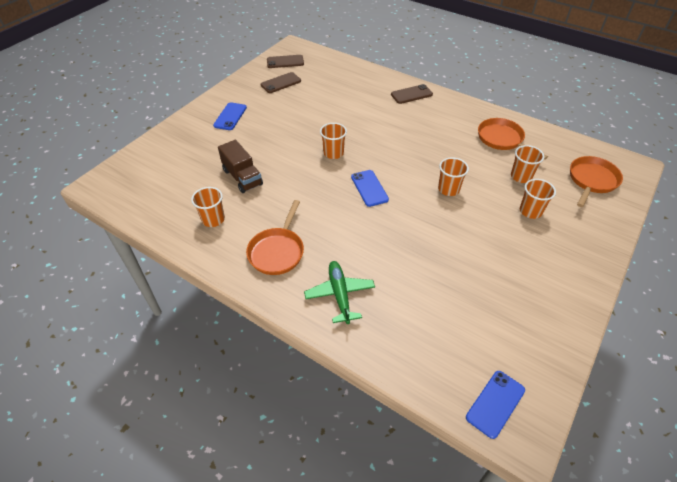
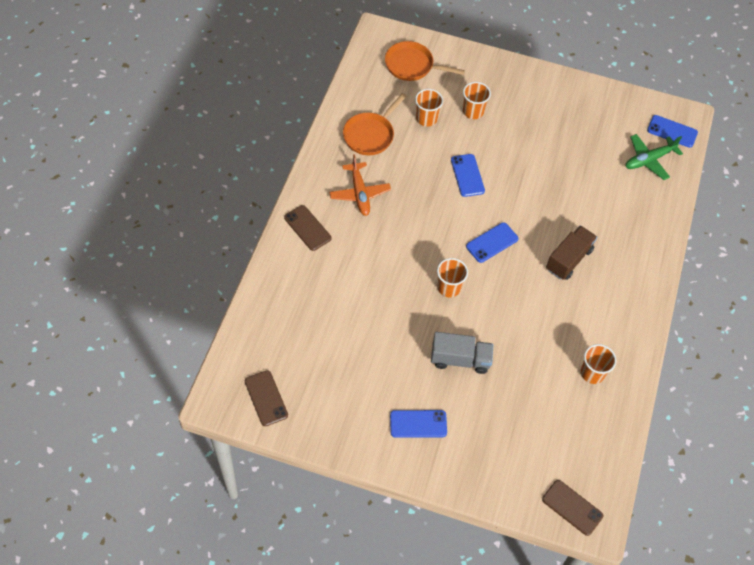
camera: 110 degrees left, 10 degrees up
brown truck [218,140,263,193] -> brown truck moved to [546,226,597,280]
orange pan [246,200,304,275] -> none
brown phone [261,72,301,93] -> brown phone moved to [542,480,603,536]
green plane [304,261,375,324] -> green plane moved to [626,134,683,180]
orange cup [438,157,469,196] -> blue phone [451,154,485,197]
none -> orange plane [329,154,391,216]
none -> grey truck [431,332,493,374]

